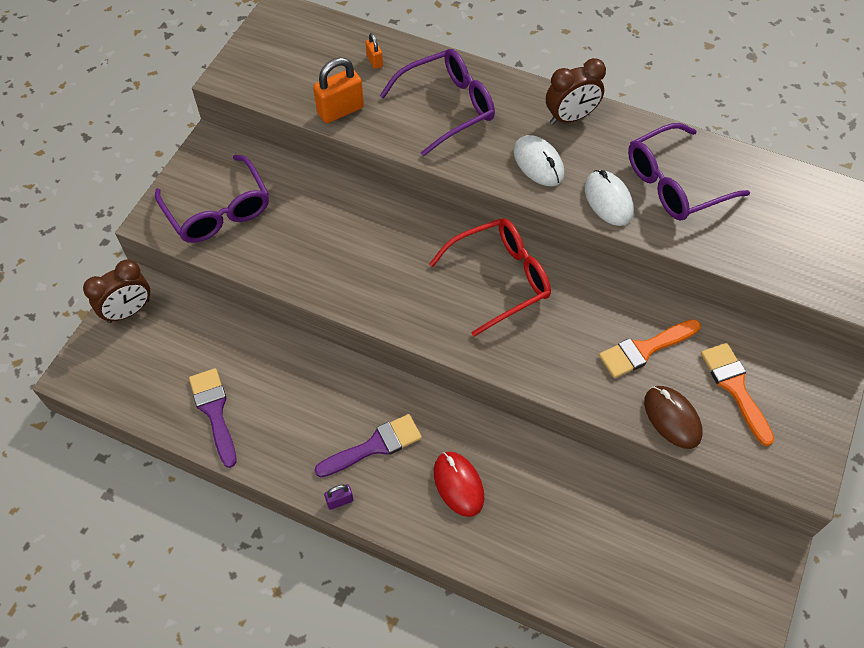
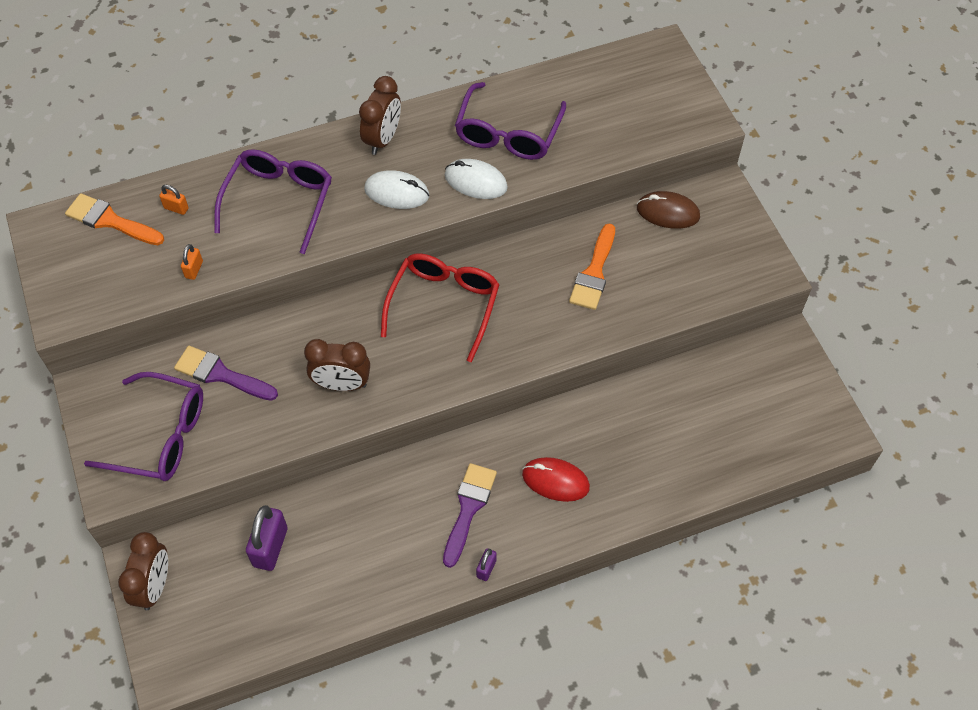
camera: 45 degrees left, 0 degrees up
purple brush [189,368,236,468] -> purple brush moved to [174,346,278,401]
orange padlock [313,57,364,123] -> orange padlock [181,244,203,280], size x0.51
brown mouse [644,386,703,449] -> brown mouse moved to [637,191,700,229]
orange brush [701,343,774,446] -> orange brush moved to [65,193,164,245]
none -> purple padlock [246,505,288,571]
none -> brown clock [304,339,370,391]

